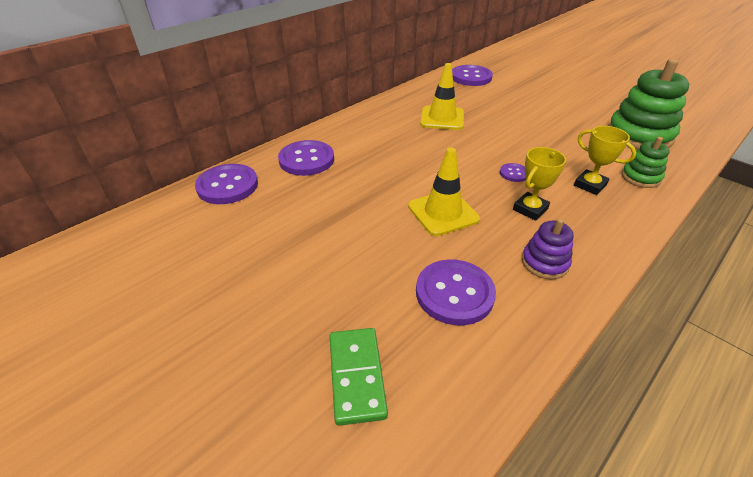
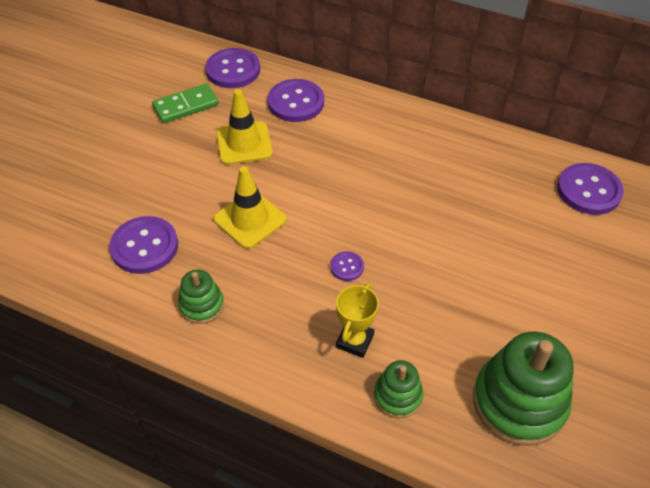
camera: 70 degrees right, 10 degrees up
green domino [330,328,388,426] -> green domino moved to [152,84,219,123]
yellow traffic cone [420,63,464,130] -> yellow traffic cone moved to [216,89,273,165]
yellow trophy [513,147,566,221] -> none
purple stacking toy [522,218,574,279] -> green stacking toy [178,270,224,324]

